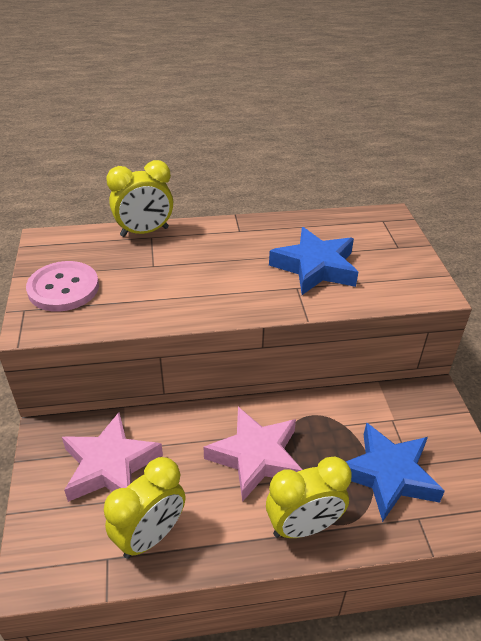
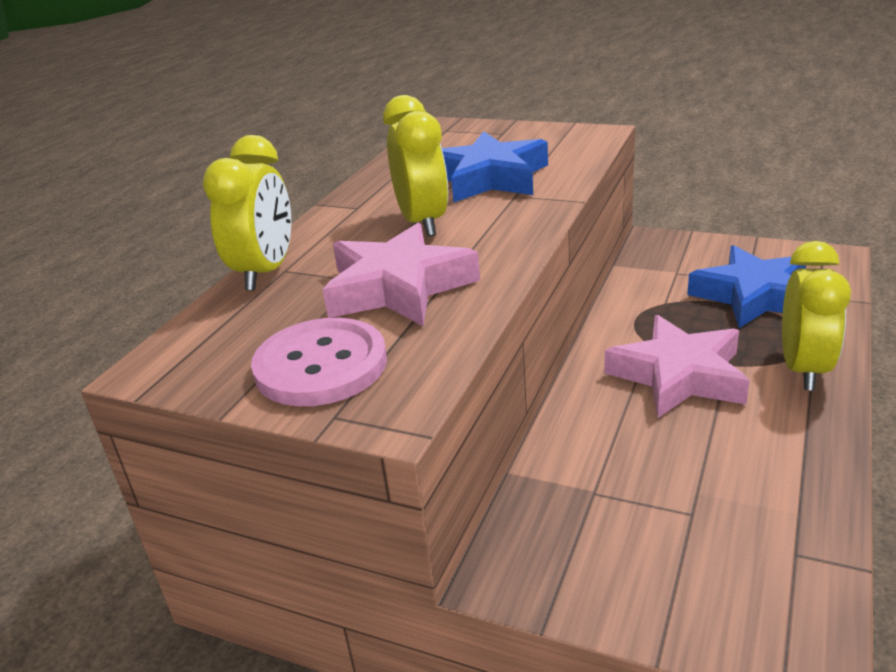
camera: 55 degrees left, 10 degrees down
pink star [62,412,163,502] -> pink star moved to [322,223,480,326]
yellow clock [104,457,186,559] -> yellow clock moved to [383,95,448,237]

